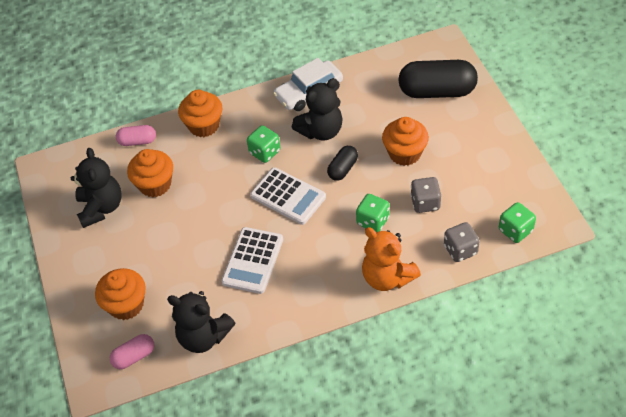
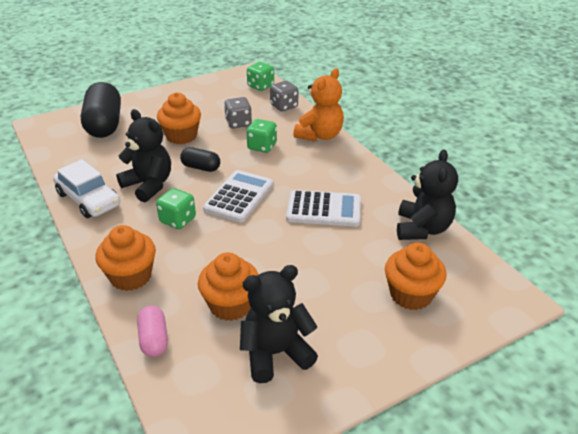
camera: 105 degrees left, 15 degrees down
pink capsule [110,334,154,369] -> none

